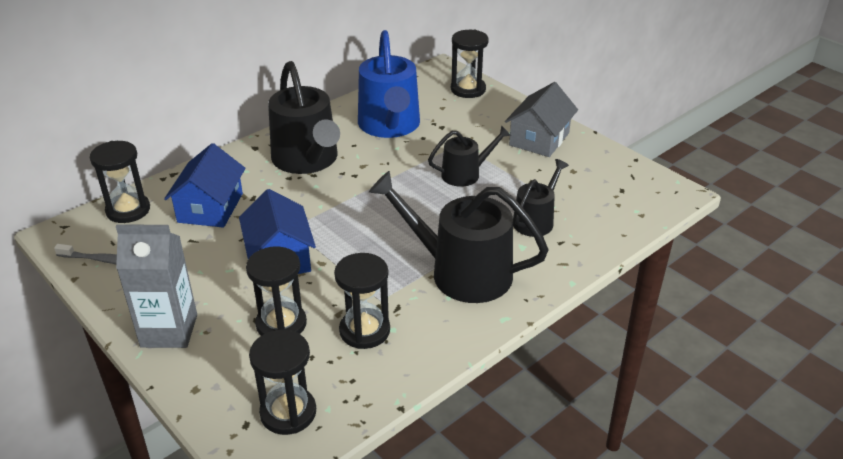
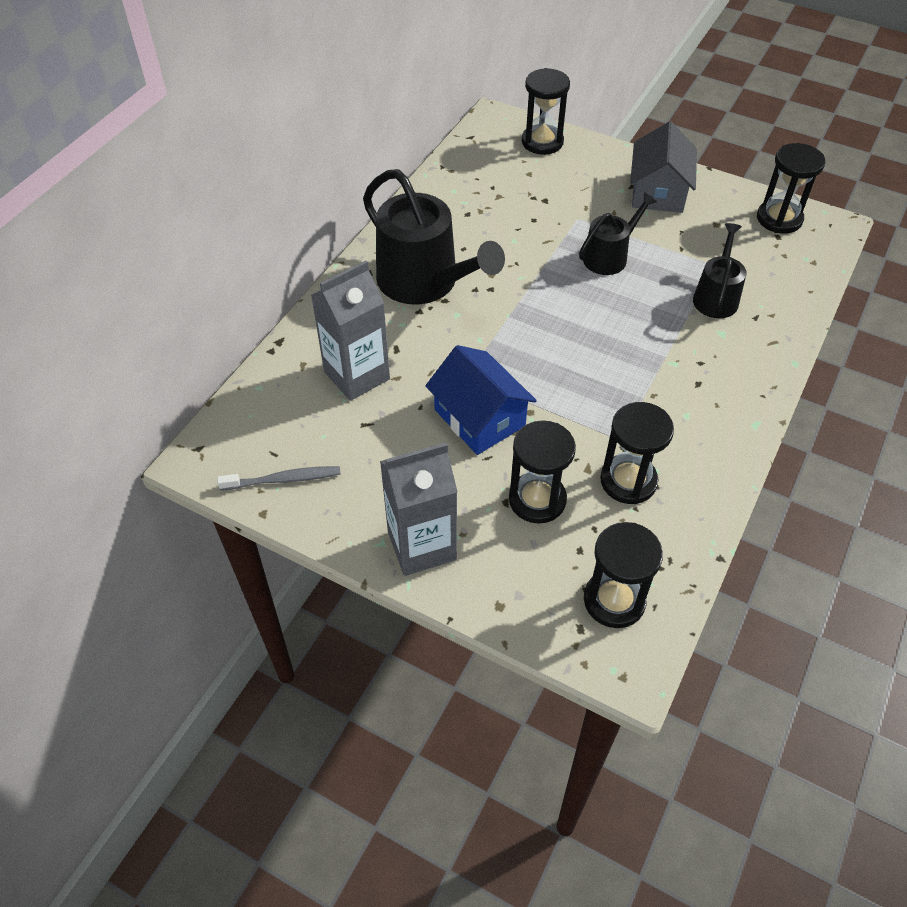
camera: 20 degrees left, 15 degrees up
black hourglass [90,141,150,223] -> black hourglass moved to [757,143,825,234]
blue house [164,143,246,228] -> grey carton [311,261,390,401]
blue watering can [358,30,420,138] -> none
black watering can [369,171,549,303] -> none

